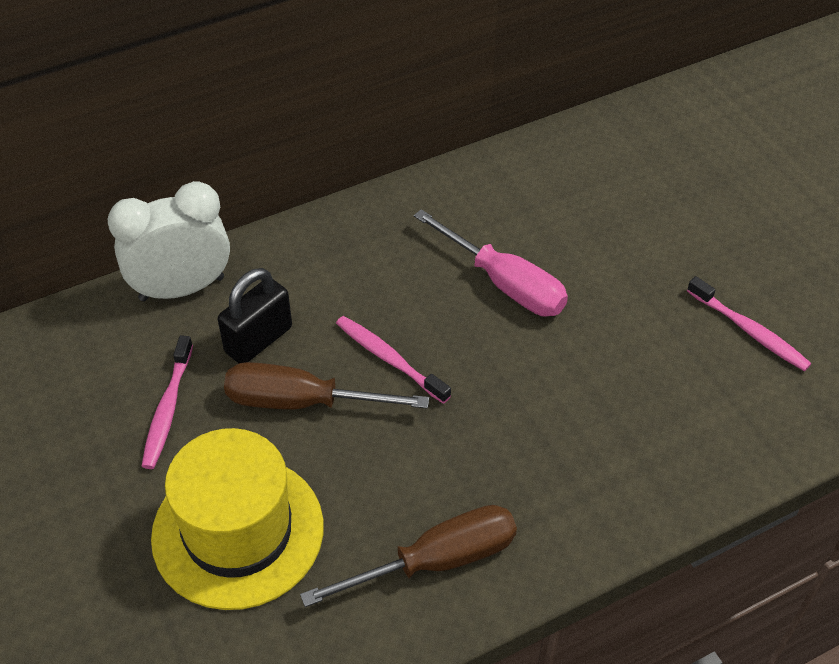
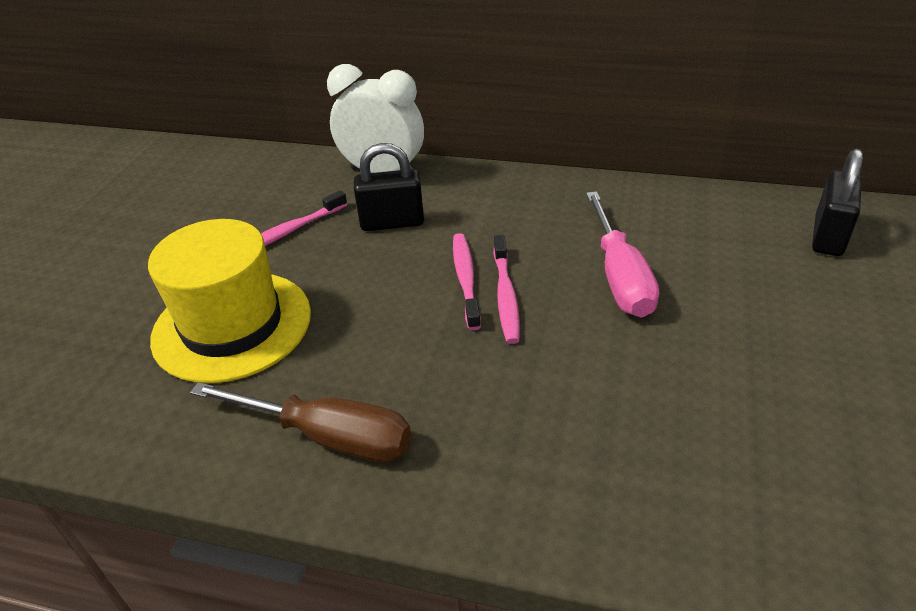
camera: 45 degrees right, 10 degrees down
brown screwdriver [224,362,429,409] -> none
pink toothbrush [687,276,811,371] -> pink toothbrush moved to [493,235,520,344]
none -> black padlock [812,149,863,256]

